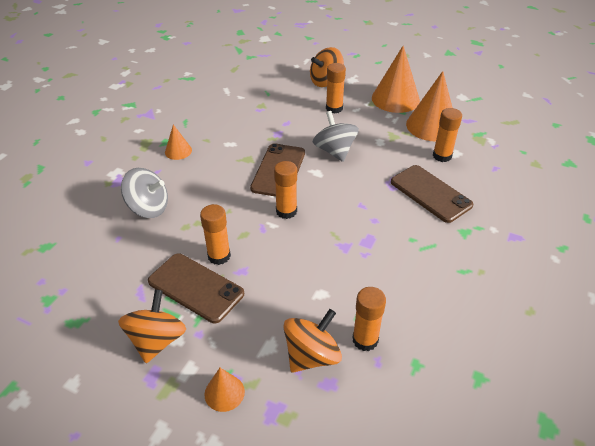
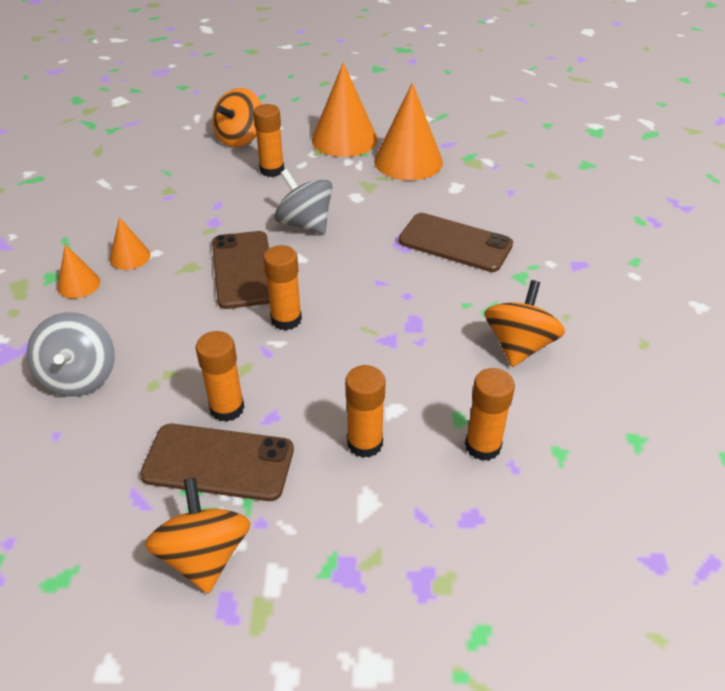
camera: 25 degrees left, 0 degrees up
grey spinning top [121,168,168,218] -> grey spinning top turned 90 degrees clockwise [27,312,115,397]
orange cone [204,368,245,412] -> orange cone moved to [110,217,151,270]
orange spinning top [283,309,342,373] -> orange spinning top moved to [485,280,565,367]
orange glue stick [433,108,462,162] -> orange glue stick moved to [345,365,385,458]

